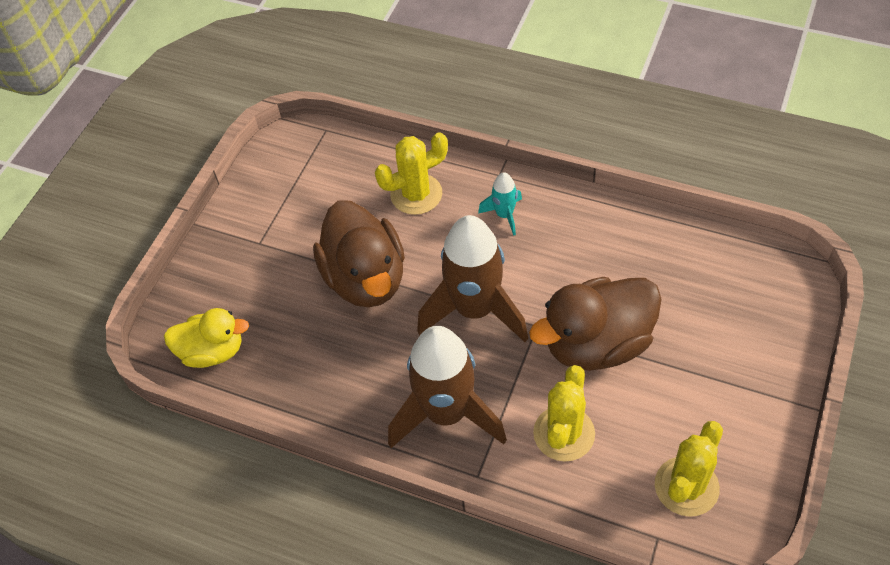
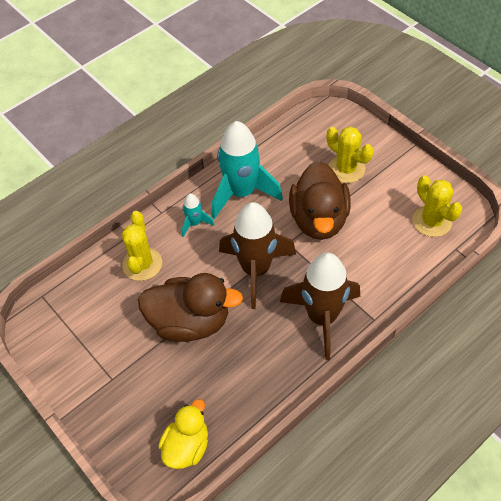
camera: 65 degrees left, 0 degrees up
yellow cactus [533,365,595,462] -> yellow cactus moved to [327,127,373,183]
none -> turquoise rocket [212,121,283,219]

